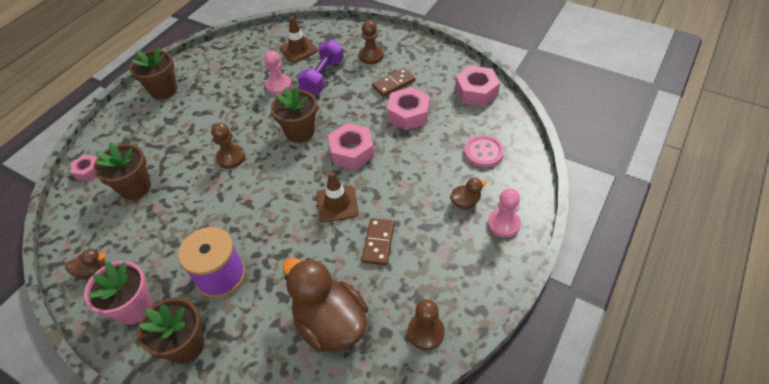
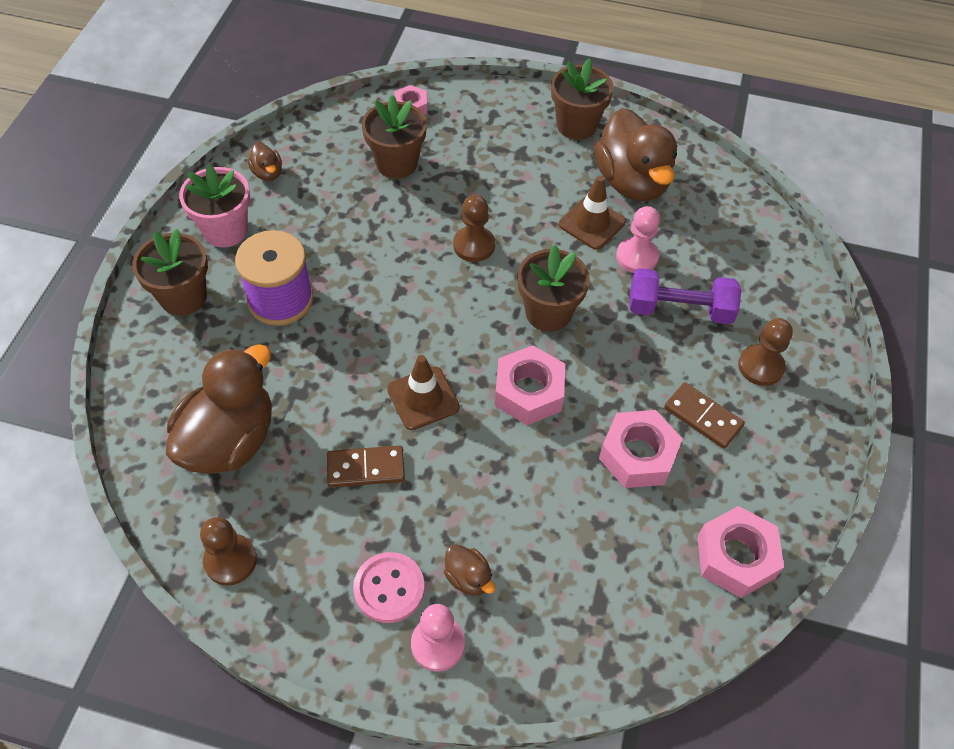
camera: 70 degrees right, 5 degrees up
brown traffic cone [279,16,318,63] -> brown traffic cone moved to [559,176,626,250]
pink button [464,135,504,168] -> pink button moved to [353,552,425,623]
none -> brown duck [594,108,677,201]

